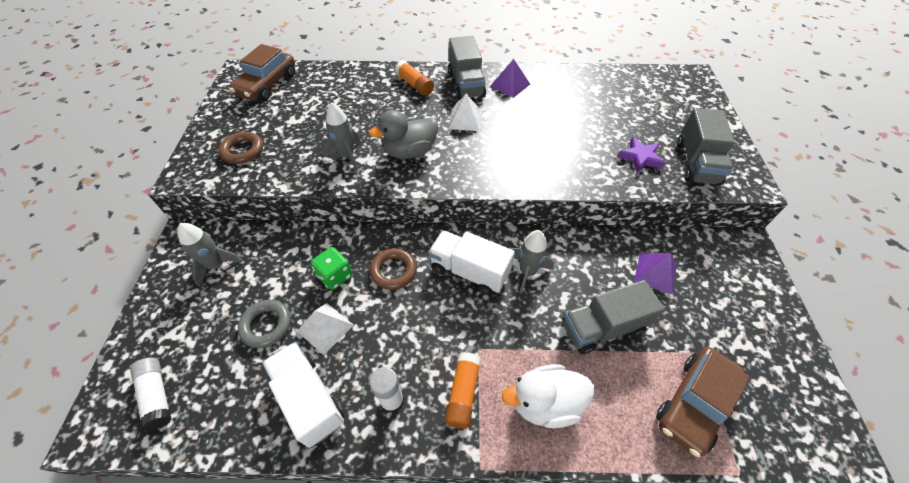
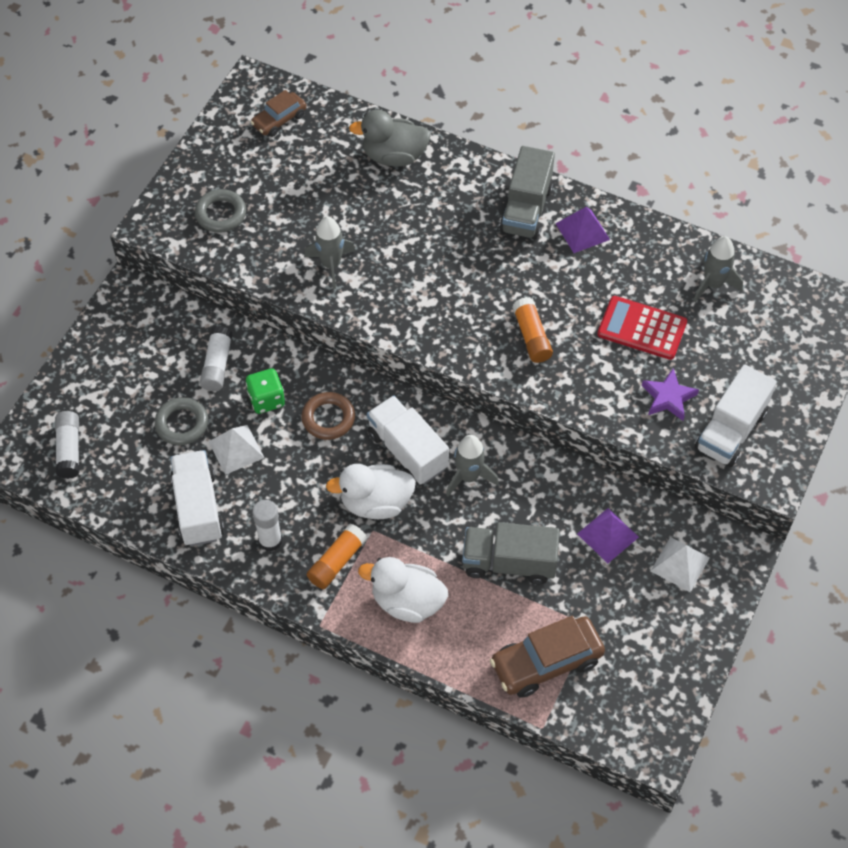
camera: 25 degrees right, 5 degrees up
grey rocket [177,223,243,287] -> grey rocket moved to [693,236,743,302]
brown ring [219,132,263,164] -> grey ring [195,189,246,233]
brown car [229,44,295,101] -> brown car [251,90,306,137], size x0.61
grey duck [369,110,438,159] -> grey duck moved to [349,110,431,167]
orange glue stick [395,61,434,96] -> orange glue stick moved to [512,297,553,363]
white pyramid [448,94,482,131] -> white pyramid moved to [651,537,710,592]
grey truck [677,108,735,185] -> white truck [695,365,777,467]
none -> white glue stick [200,326,232,391]
none -> white duck [326,464,416,519]
none -> red calculator [597,296,687,360]

